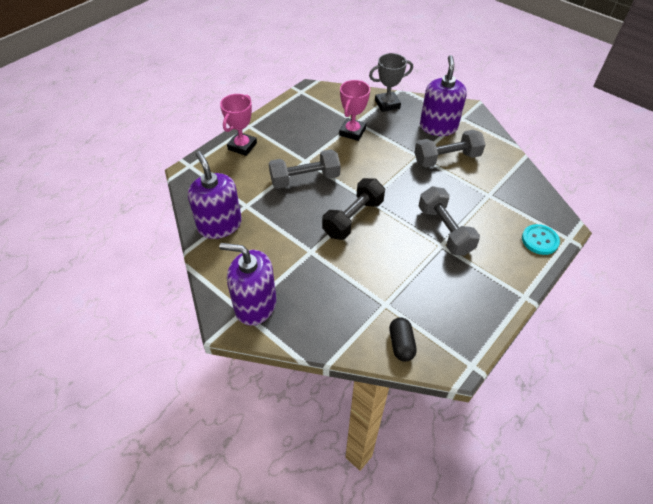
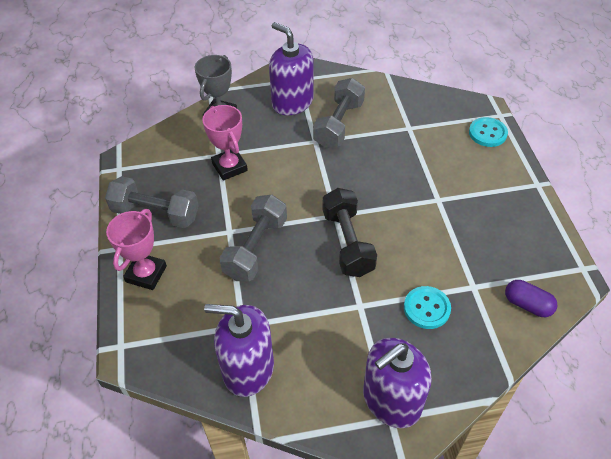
camera: 50 degrees left, 0 degrees up
pink trophy [220,94,257,156] -> pink trophy turned 45 degrees clockwise [106,209,167,290]
black capsule [389,317,417,362] -> purple capsule [505,280,557,317]
grey dumbbell [419,186,480,256] -> grey dumbbell moved to [105,176,199,228]
none -> turquoise button [404,286,451,329]

